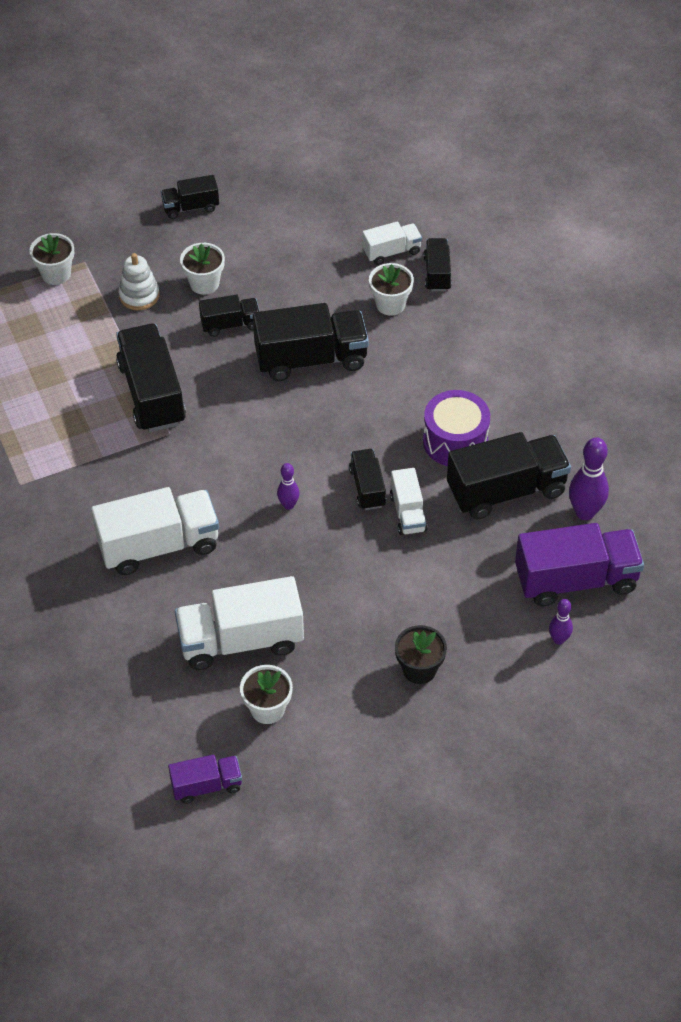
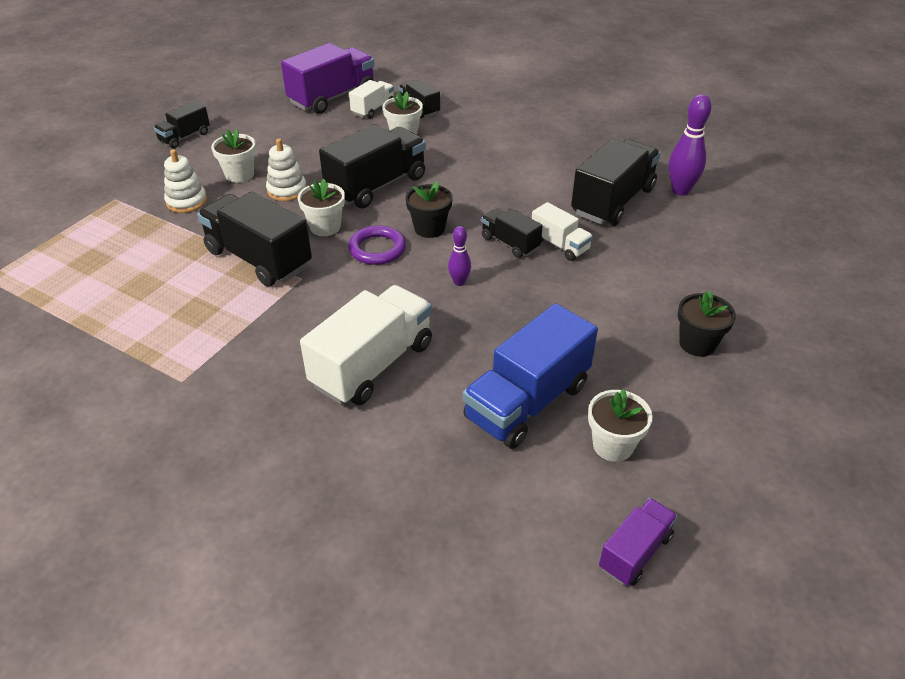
camera: 35 degrees left, 10 degrees down
white flower pot [29,233,74,285] -> white flower pot moved to [298,179,345,236]
white truck [175,576,304,670] -> blue truck [463,303,598,449]
black truck [199,294,260,337] -> white stacking toy [266,138,307,201]
purple drum [423,390,490,466] -> none
purple truck [515,523,644,606] -> purple truck moved to [281,43,374,114]
purple bowling pin [549,599,573,645] -> none
none -> purple ring [348,225,406,265]
none -> black flower pot [405,181,453,238]

